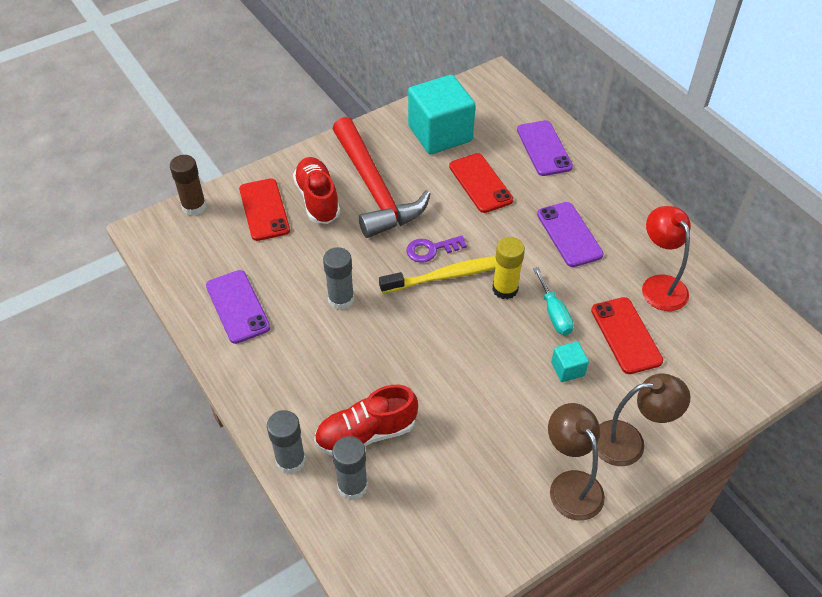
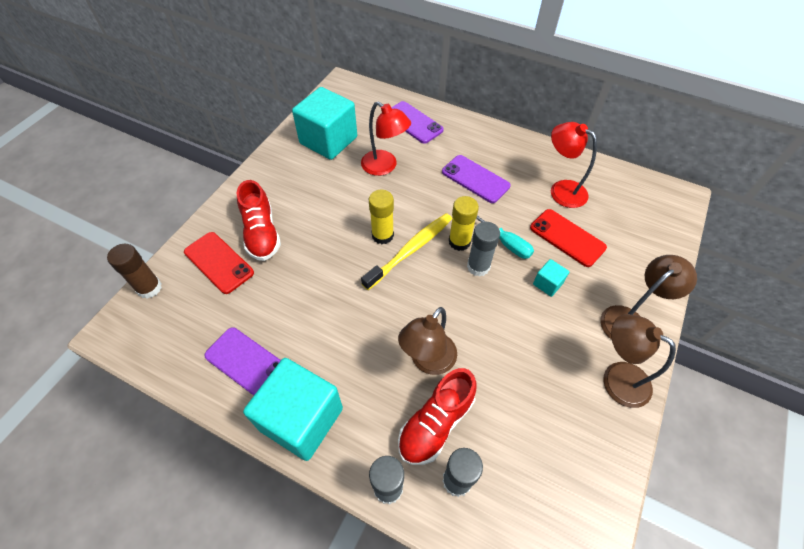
camera: 30 degrees left, 5 degrees up
red shoe [293,157,340,224] -> red shoe turned 150 degrees counterclockwise [237,180,281,261]
grey glue stick [323,247,354,310] -> grey glue stick moved to [467,222,500,277]
red hammer [333,117,430,238] -> none
purple key [406,235,467,262] -> yellow glue stick [369,190,394,244]
red phone [449,153,513,213] -> red lamp [361,101,411,176]
none -> turquoise cube [243,358,343,461]
none -> brown lamp [398,307,457,375]

